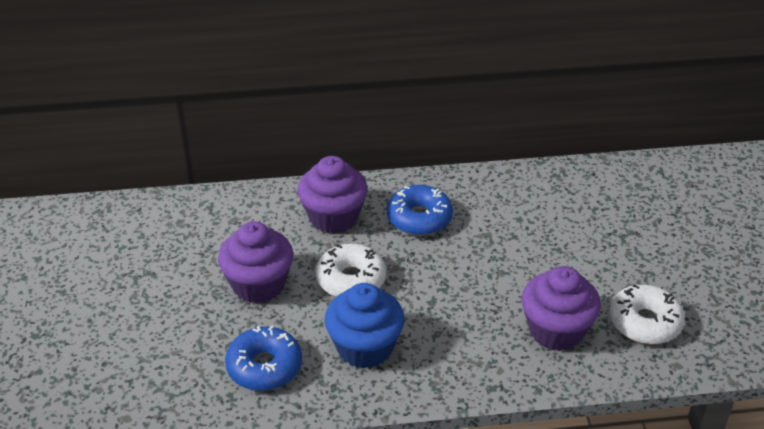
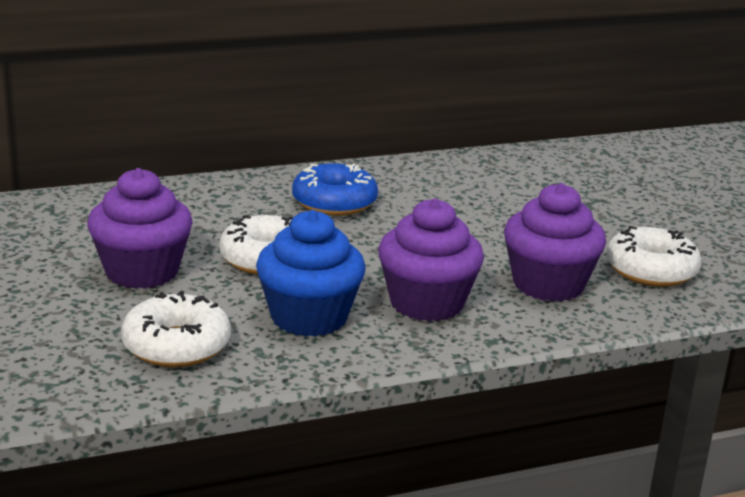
camera: 15 degrees left, 15 degrees down
blue donut [225,326,302,391] -> white donut [121,291,231,367]
purple cupcake [297,156,368,234] -> purple cupcake moved to [378,198,484,322]

